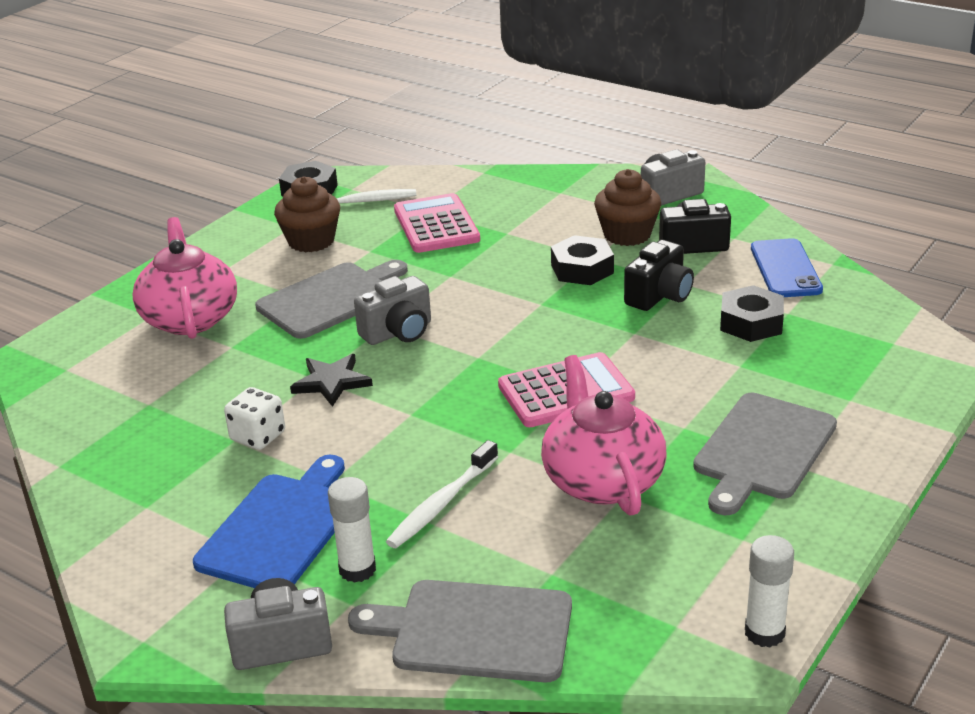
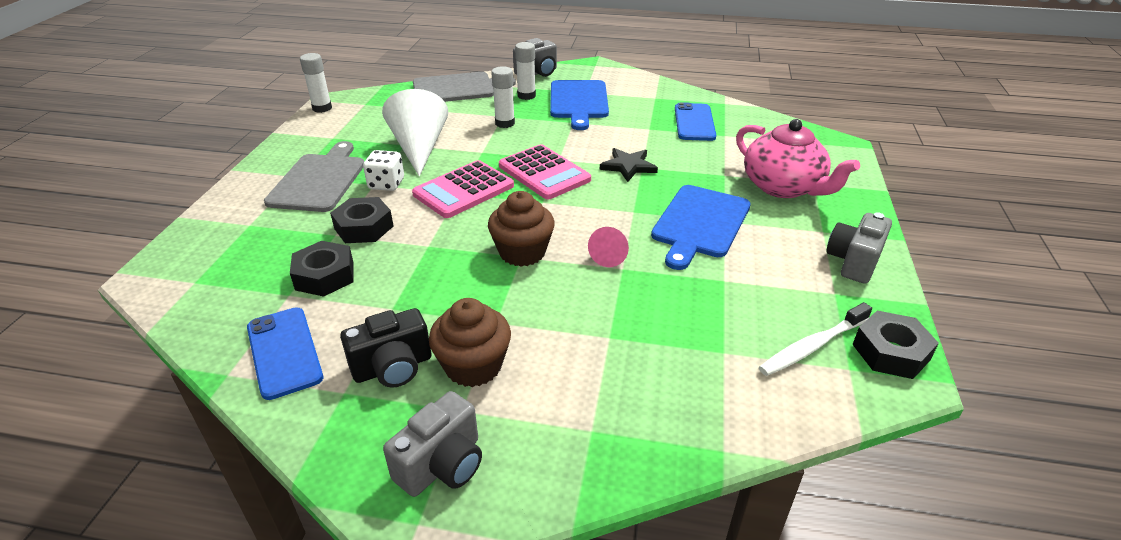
camera: 155 degrees right, 5 degrees up
white dice [224,387,285,450] -> white dice moved to [363,150,404,191]
grey cutting board [255,260,408,339] -> blue cutting board [651,185,751,270]
brown cupcake [274,176,340,253] -> brown cupcake moved to [488,191,555,267]
grey camera [354,276,431,345] -> grey camera moved to [826,212,892,284]
white toothbrush [386,440,498,548] -> white glue stick [491,66,515,128]
pink calculator [394,193,480,253] -> pink calculator moved to [499,144,591,199]
pink teapot [541,355,667,516] -> white cone [382,89,448,177]
black nut [551,235,614,285] -> black nut moved to [330,197,394,243]
black camera [624,240,694,311] -> none
none -> pink cone [588,227,629,267]
none -> blue phone [675,102,716,141]

